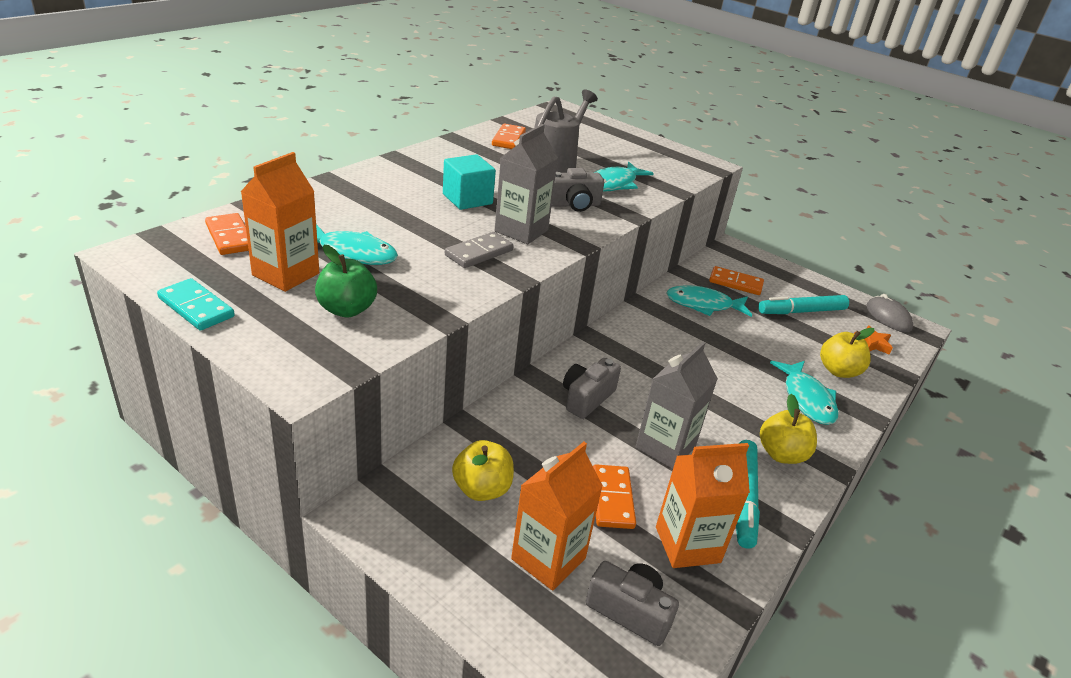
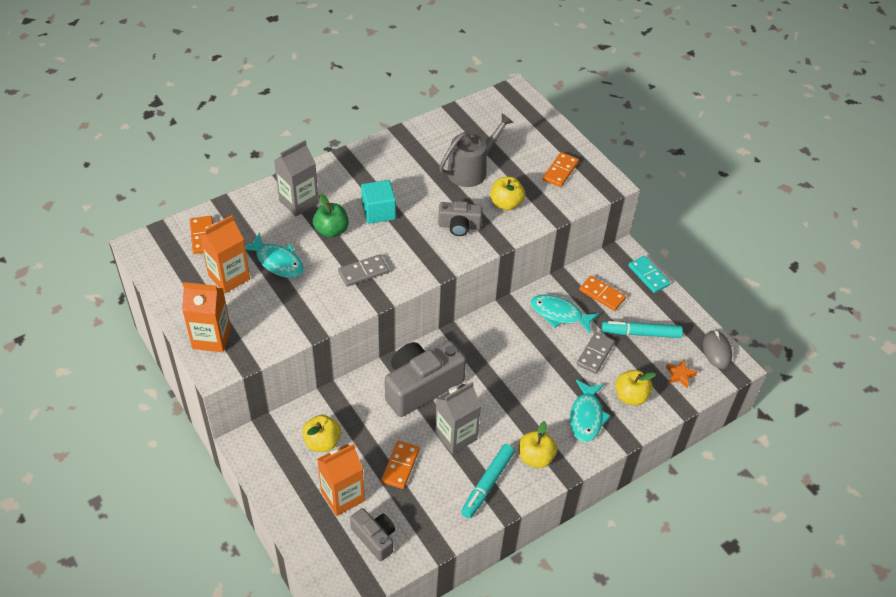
camera: 20 degrees right, 15 degrees up
turquoise domino [157,278,235,331] -> turquoise domino moved to [628,256,671,293]
green apple [315,245,377,317] -> green apple moved to [313,194,349,238]
orange domino [492,124,526,149] -> orange domino moved to [543,152,579,187]
grey carton [495,124,558,244] -> grey carton moved to [274,140,319,216]
grey camera [563,358,621,419] -> grey camera [385,341,466,417], size x1.82
turquoise fish [593,162,654,192] -> yellow apple [490,177,525,210]
orange carton [656,443,750,568] -> orange carton moved to [182,282,231,352]
none -> grey domino [577,332,615,374]

